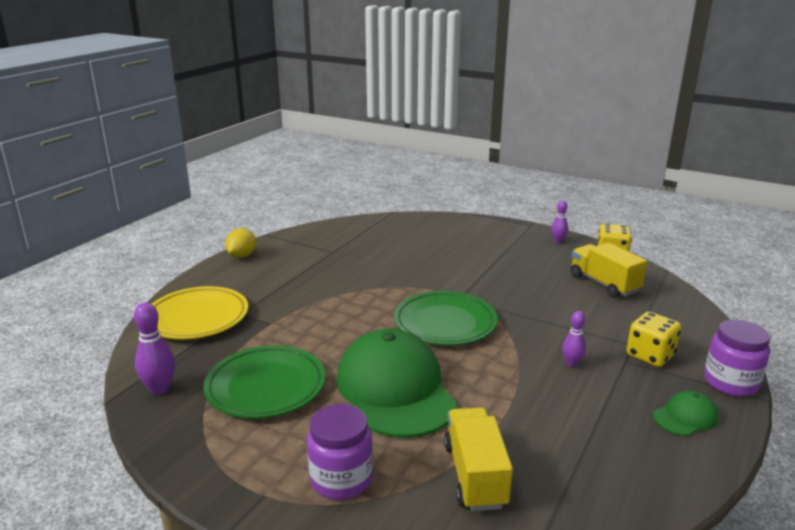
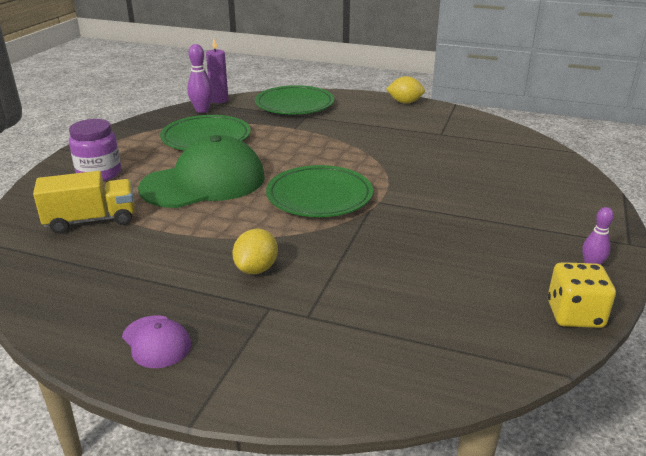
camera: 80 degrees right, 5 degrees up
yellow plate [152,286,248,339] -> green plate [255,85,334,114]
purple bowling pin [562,311,586,367] -> yellow lemon [232,229,278,274]
yellow truck [571,243,647,298] -> none
yellow dice [626,312,681,367] -> none
green cap [653,390,719,436] -> purple cap [122,316,191,368]
purple jar [704,319,770,397] -> none
none -> purple candle [206,39,228,103]

